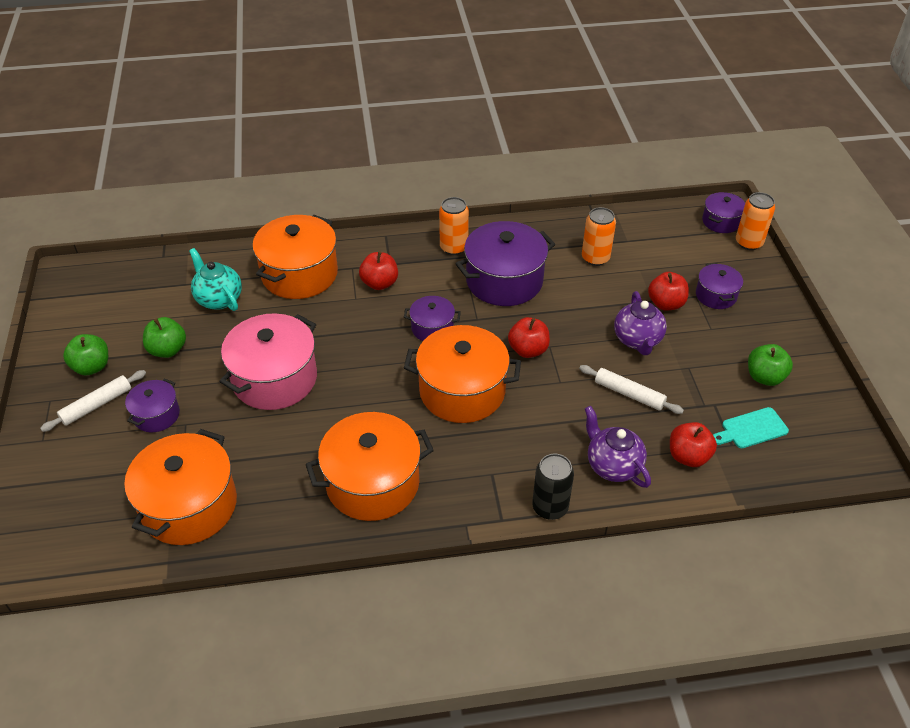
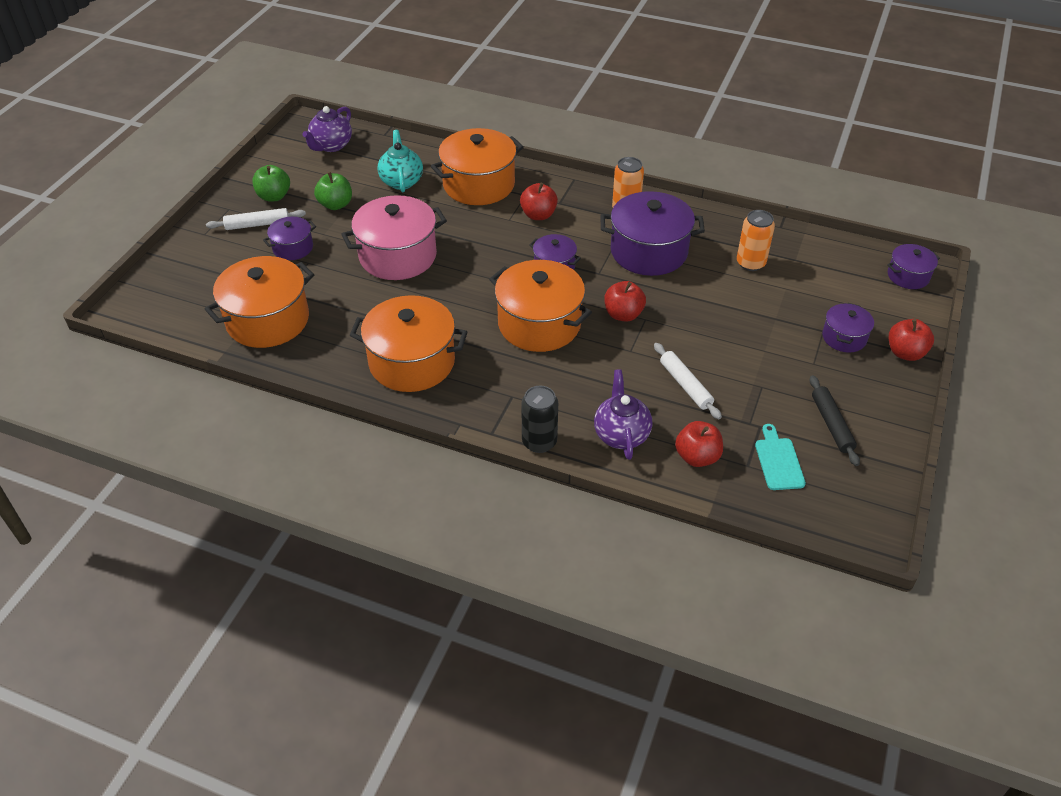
camera: 30 degrees right, 0 degrees up
purple teapot [614,291,667,355] -> purple teapot moved to [302,106,352,152]
red apple [648,272,689,311] -> red apple moved to [889,319,934,361]
turquoise cutting board [713,407,789,448] -> turquoise cutting board turned 75 degrees clockwise [755,424,806,490]
orange can [736,192,775,250] -> none
green apple [748,344,793,386] -> black rolling pin [809,375,860,466]

